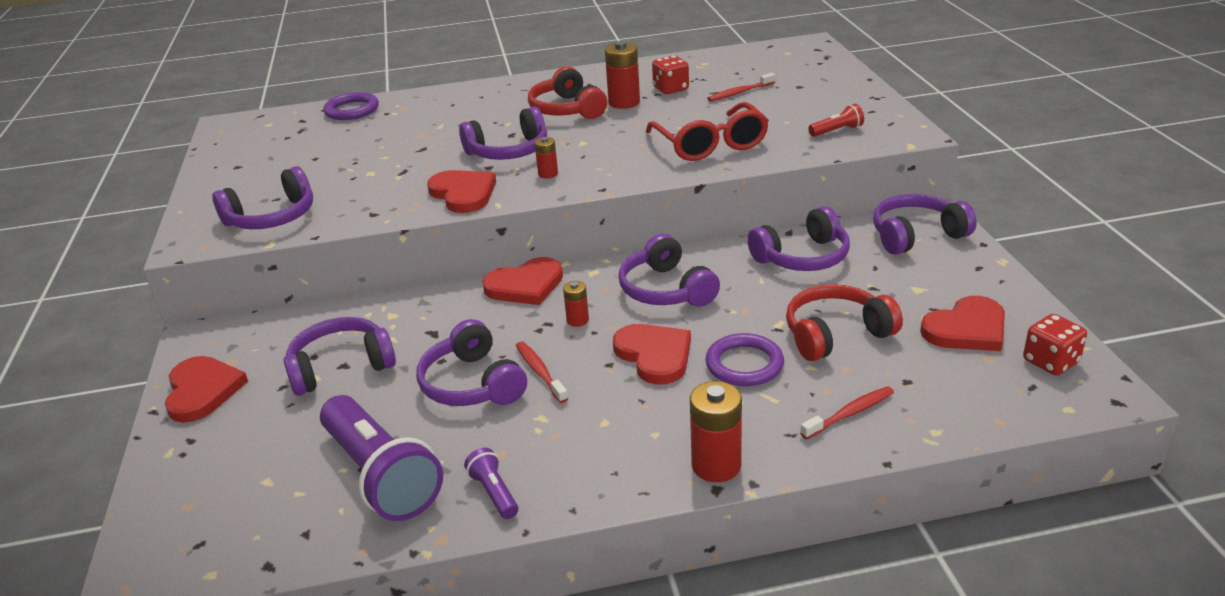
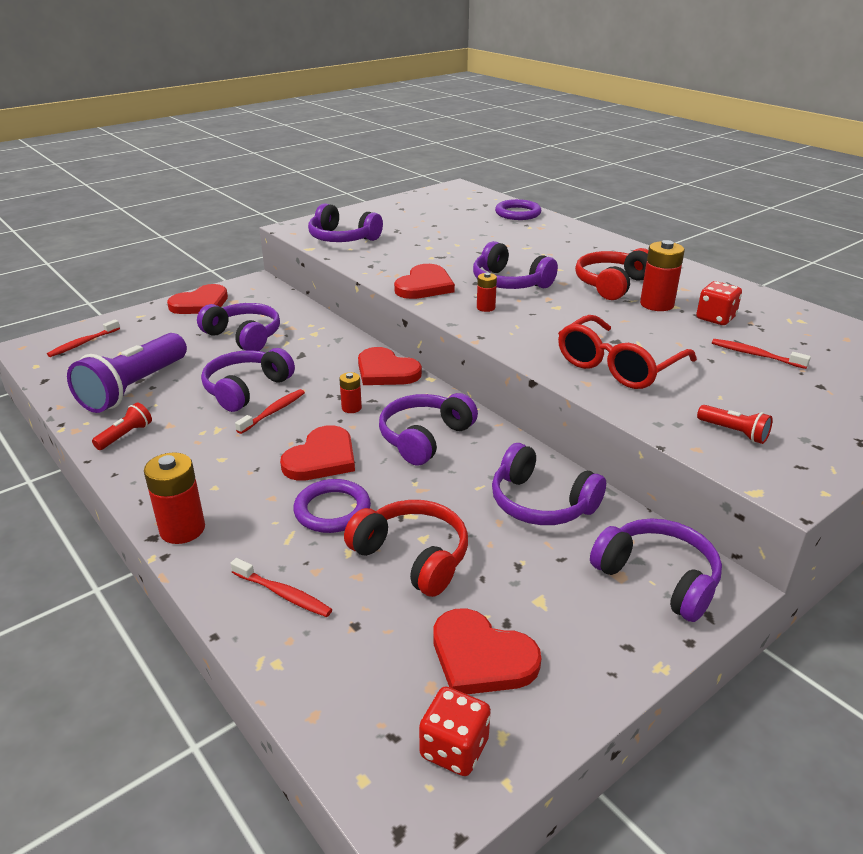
camera: 60 degrees right, 0 degrees up
purple flashlight [464,448,518,519] -> red flashlight [92,402,152,450]
none -> red toothbrush [47,320,120,357]

